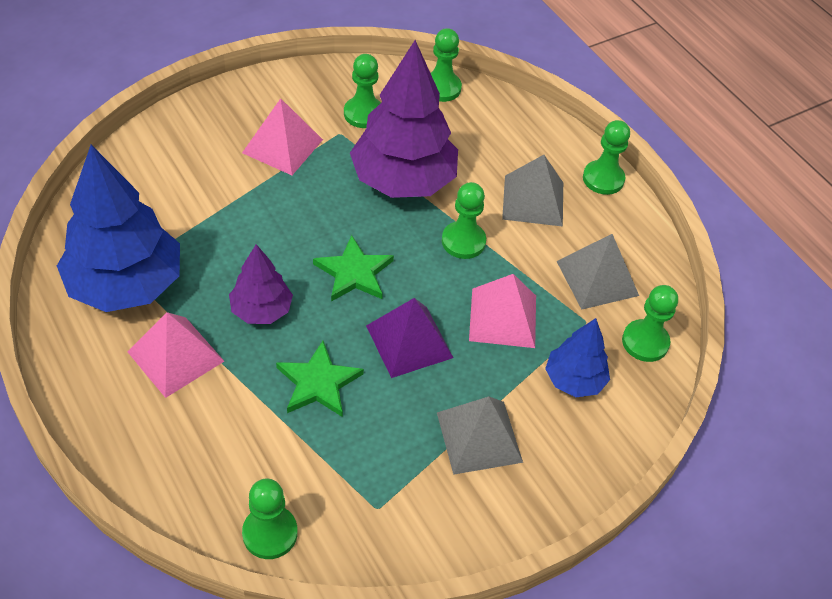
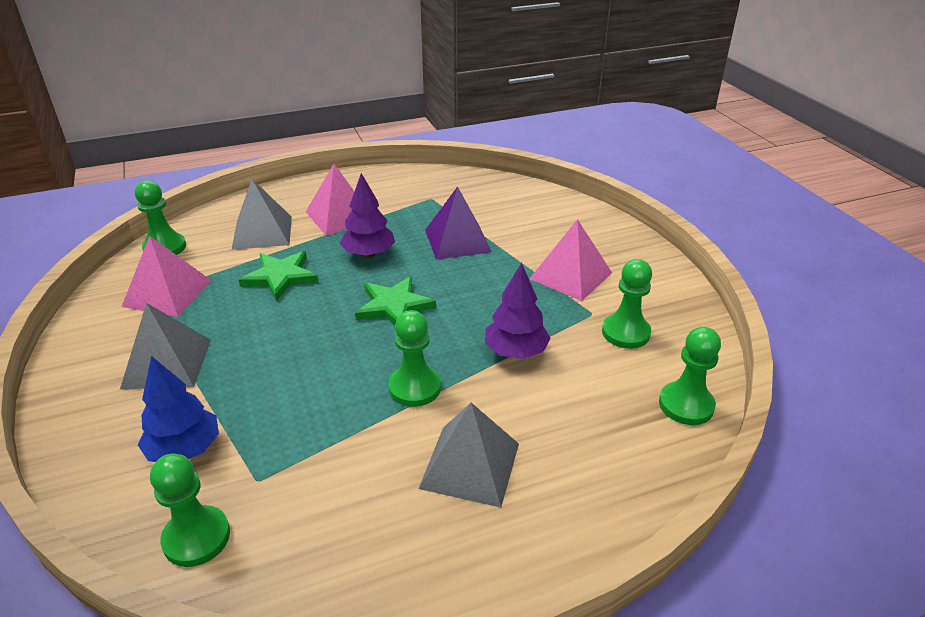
camera: 105 degrees right, 15 degrees down
blue tree [57,145,180,312] -> none
purple tree [350,40,458,198] -> purple tree [485,263,551,359], size x0.53
purple pyramid [366,298,454,378] -> purple pyramid moved to [425,186,492,260]
pink pyramid [469,274,536,348] -> pink pyramid moved to [122,236,212,317]
grey pyramid [556,234,639,310] -> grey pyramid moved to [232,179,292,250]
green pawn [583,120,630,195] -> none

